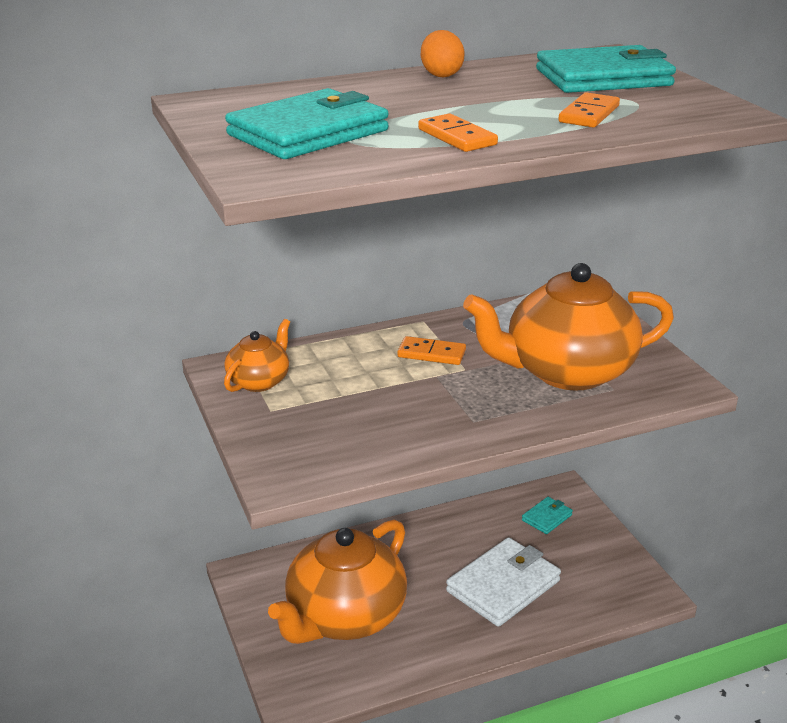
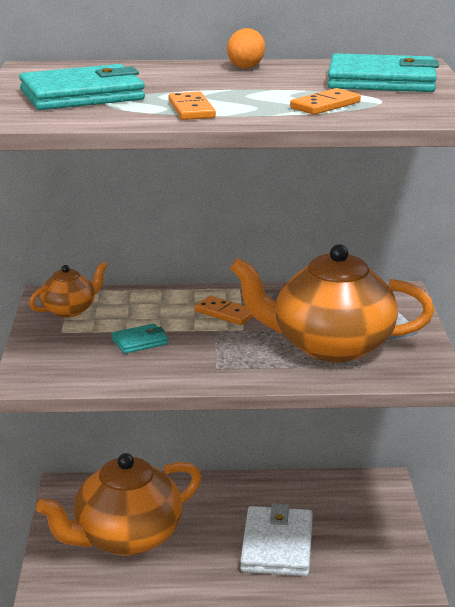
camera: 20 degrees right, 5 degrees down
white wallet [446,537,561,627] -> white wallet turned 60 degrees counterclockwise [240,503,313,576]
turquoise wallet [522,497,573,534] -> turquoise wallet moved to [111,323,168,354]

